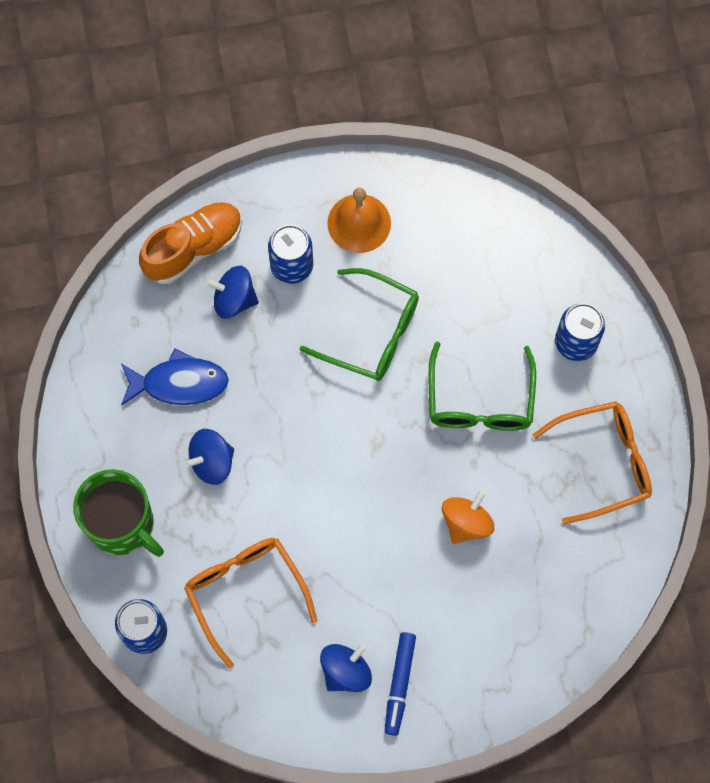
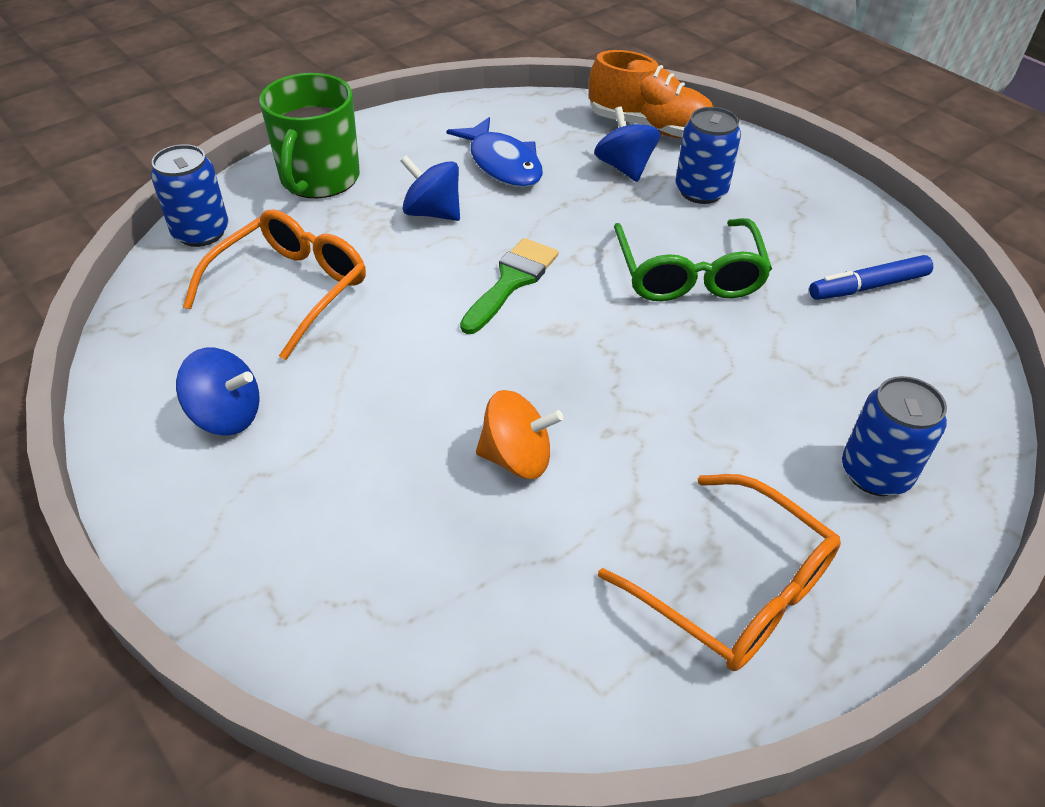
camera: 60 degrees right, 25 degrees down
orange bell [327,187,391,253] -> none
blue marker [385,632,416,736] -> blue marker moved to [809,255,933,300]
green glasses [428,341,536,431] -> none
none -> green brush [460,238,559,334]

